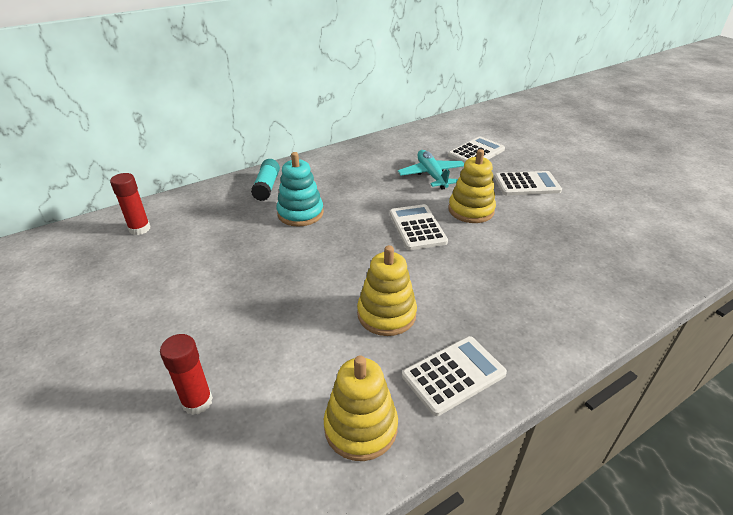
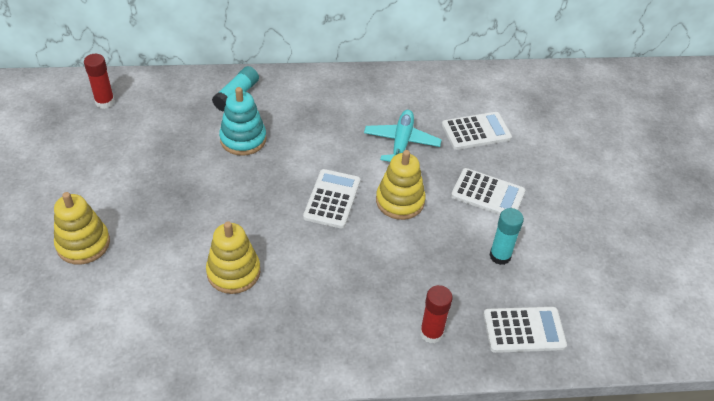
camera: 25 degrees right, 10 degrees up
red glue stick [160,334,213,415] -> red glue stick moved to [420,285,453,343]
yellow stacking toy [324,355,398,461] -> yellow stacking toy moved to [54,192,110,265]
white calculator [402,336,507,416] -> white calculator moved to [483,307,567,353]
none -> turquoise glue stick [489,208,524,265]

